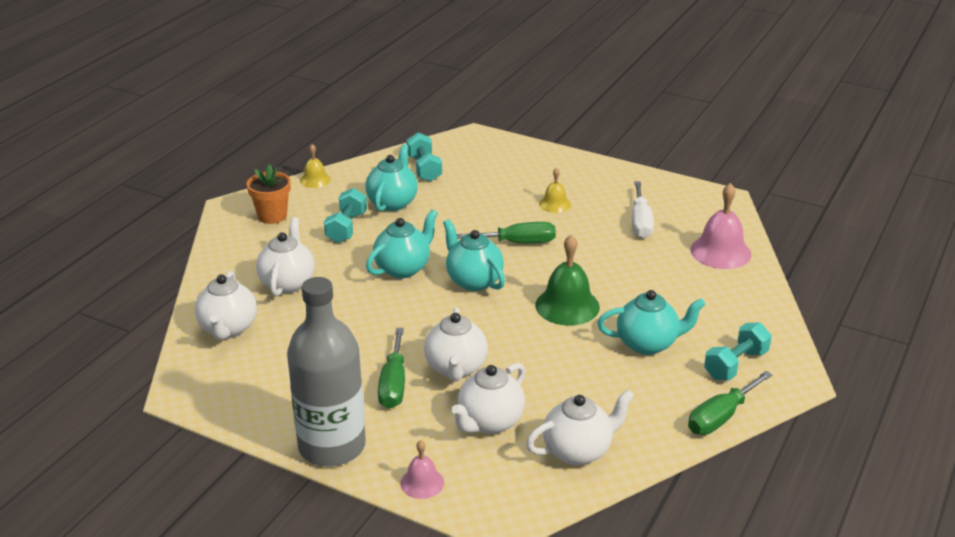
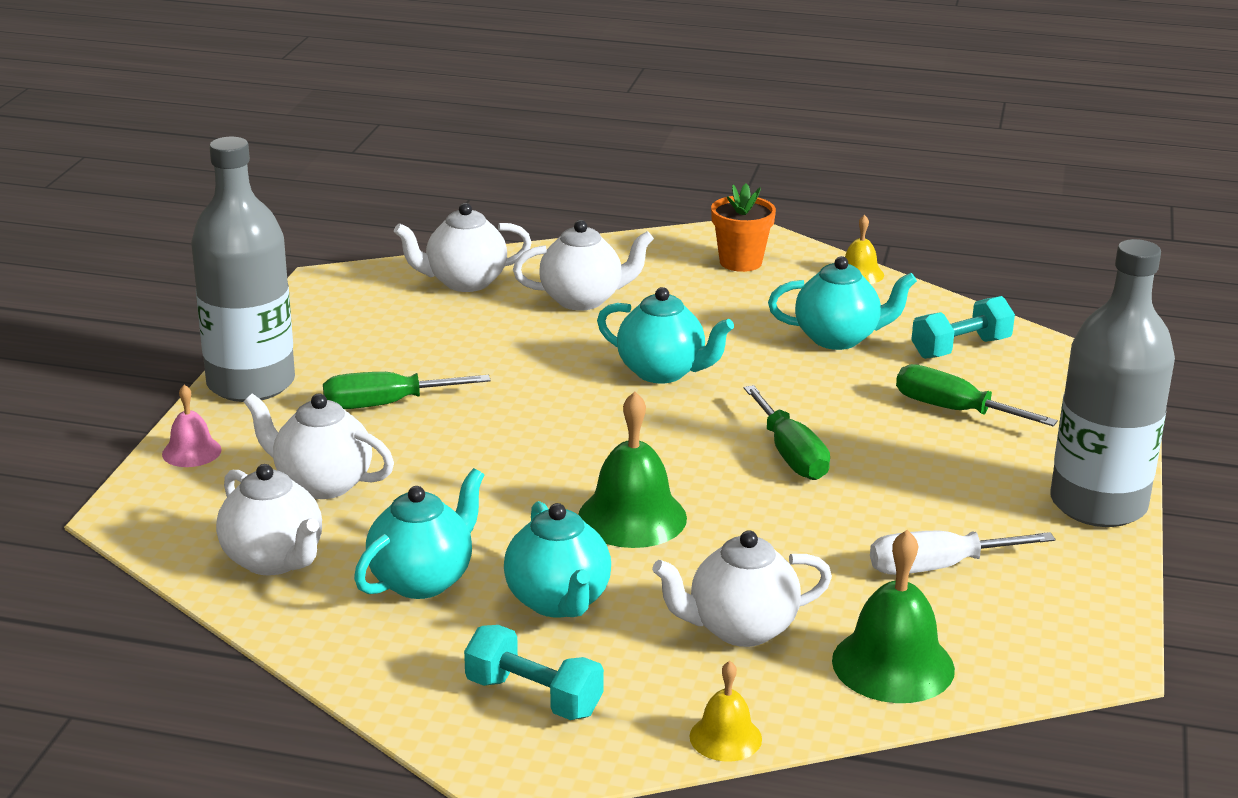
camera: 75 degrees right, 5 degrees down
turquoise dumbbell [324,188,367,243] -> none
white teapot [424,307,488,381] -> white teapot moved to [652,530,832,647]
turquoise teapot [443,219,505,291] -> turquoise teapot moved to [354,468,484,599]
yellow bell [539,167,571,213] -> yellow bell moved to [690,661,762,762]
green screwdriver [688,371,772,435] -> green screwdriver moved to [896,364,1058,426]
pink bell [690,183,751,269] -> green bell [832,530,955,703]
none -> grey bottle [1050,239,1175,527]

